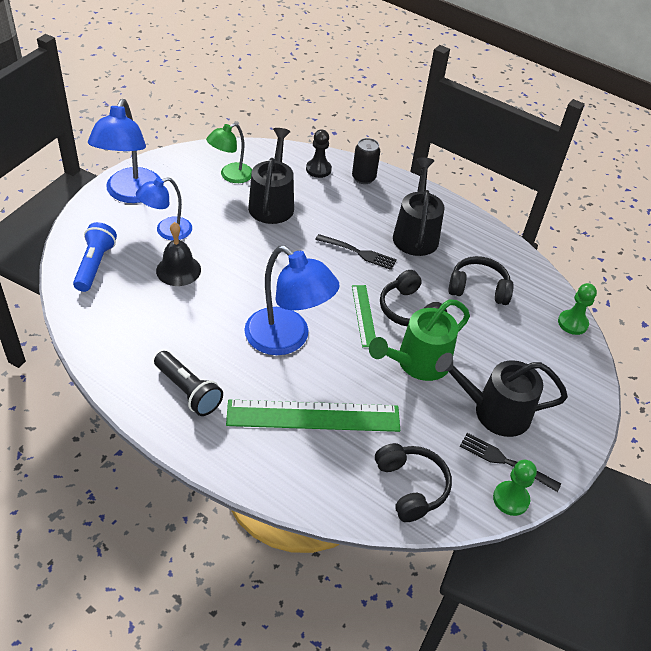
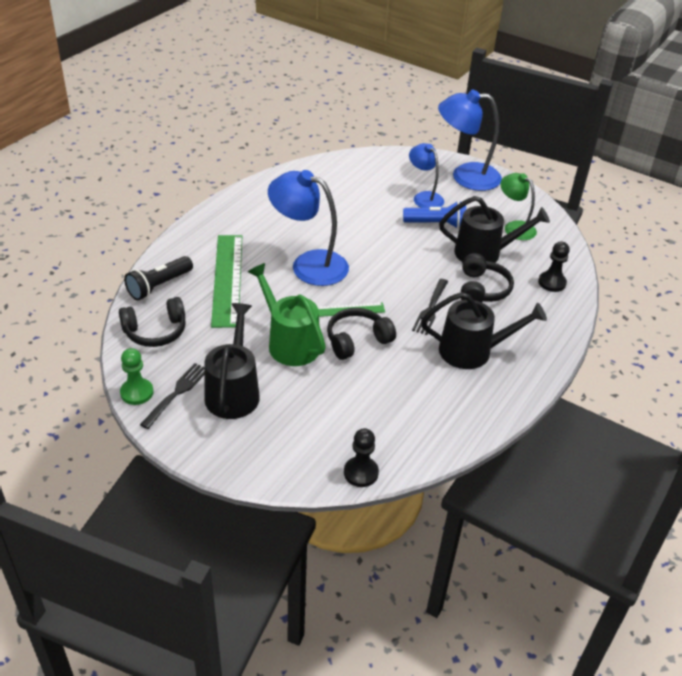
camera: 90 degrees right, 5 degrees down
blue flashlight [73,222,117,292] -> blue flashlight moved to [403,201,466,229]
black flashlight [154,351,223,416] -> black flashlight moved to [124,256,193,300]
black bell [156,222,201,286] -> none
blue lamp [244,245,340,355] -> blue lamp turned 75 degrees clockwise [268,170,349,286]
black can [352,138,380,184] -> none
black headphones [448,256,514,305] -> black headphones moved to [461,253,514,302]
green pawn [558,283,597,335] -> black pawn [344,428,379,487]

